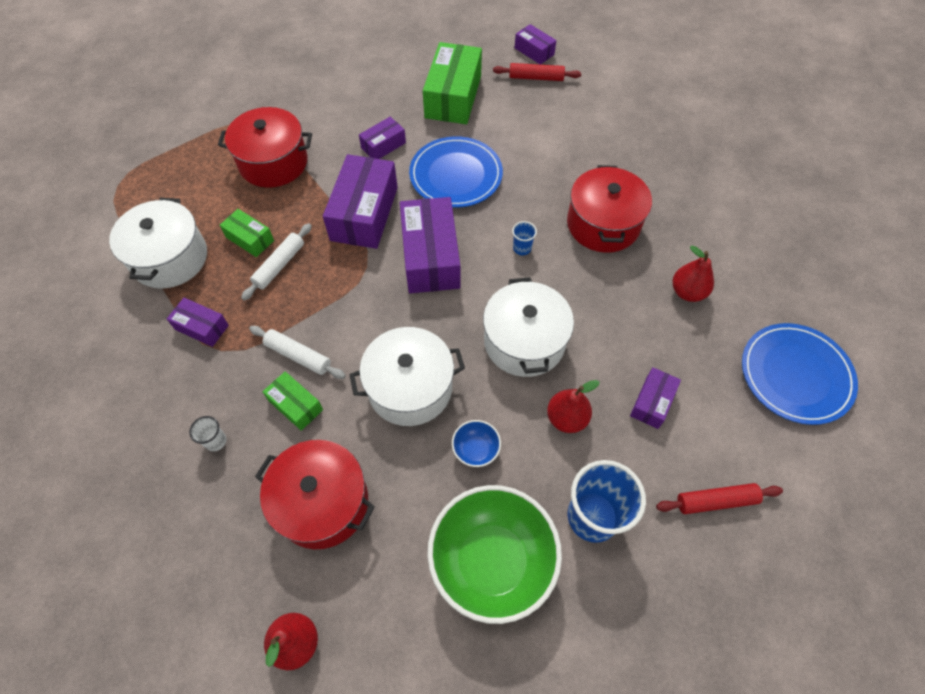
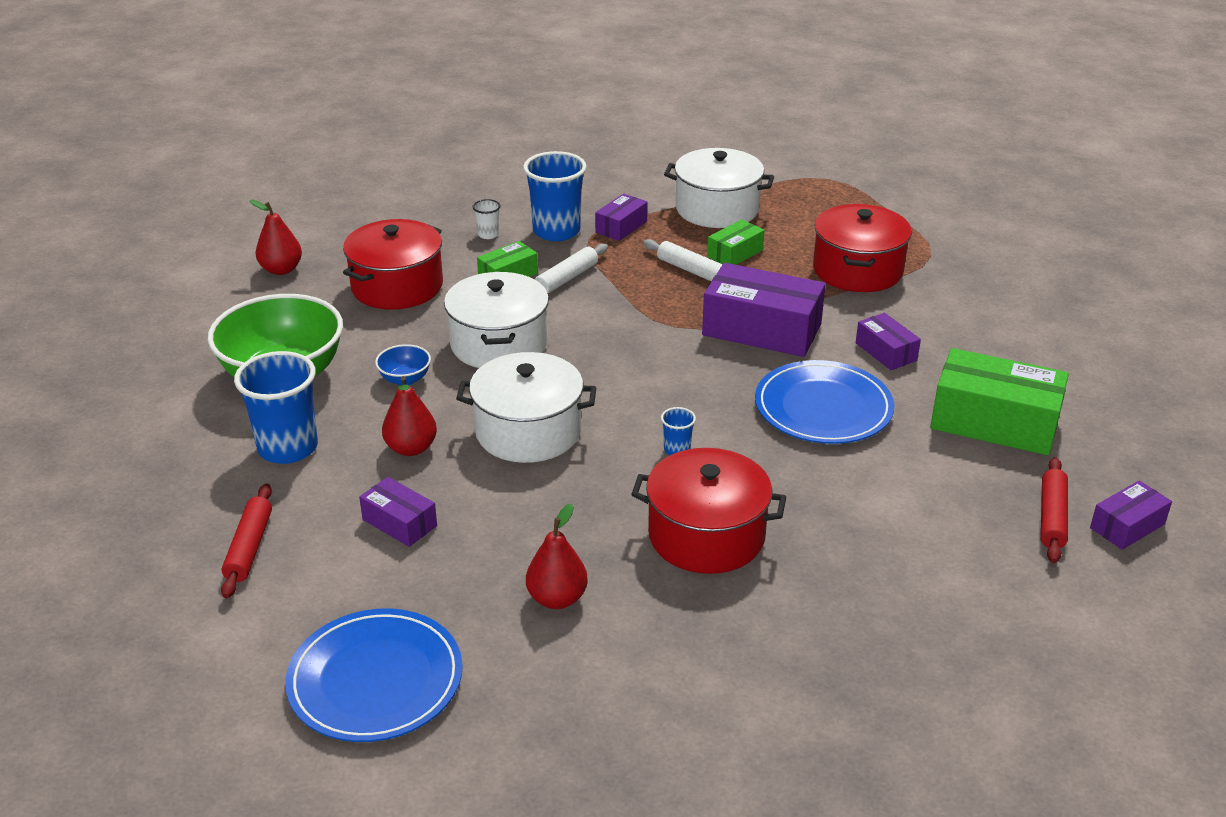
camera: 100 degrees right, 25 degrees down
purple box [400,197,460,293] -> none
none -> blue cup [523,151,587,241]

